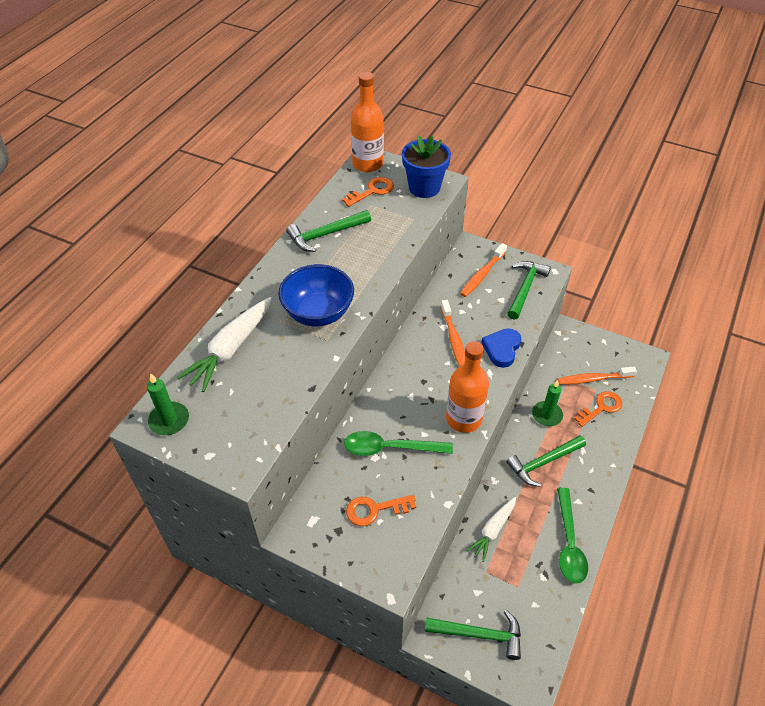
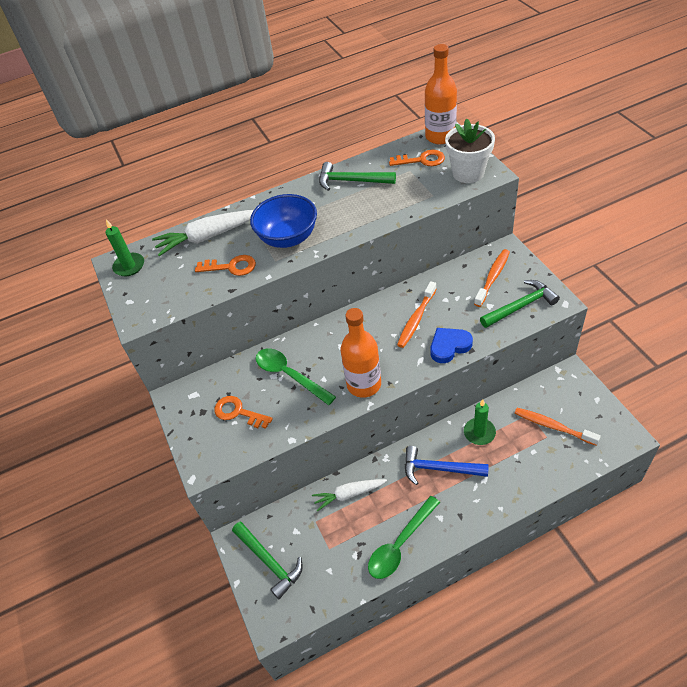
camera: 45 degrees right, 0 degrees up
blue flower pot [402,135,451,198] -> white flower pot [445,118,495,183]
orange toothbrush [460,243,507,297] -> orange toothbrush turned 135 degrees clockwise [474,249,510,307]
green hammer [506,435,586,487] -> blue hammer [405,446,489,485]
orange key [574,391,622,427] -> orange key moved to [195,255,256,276]

